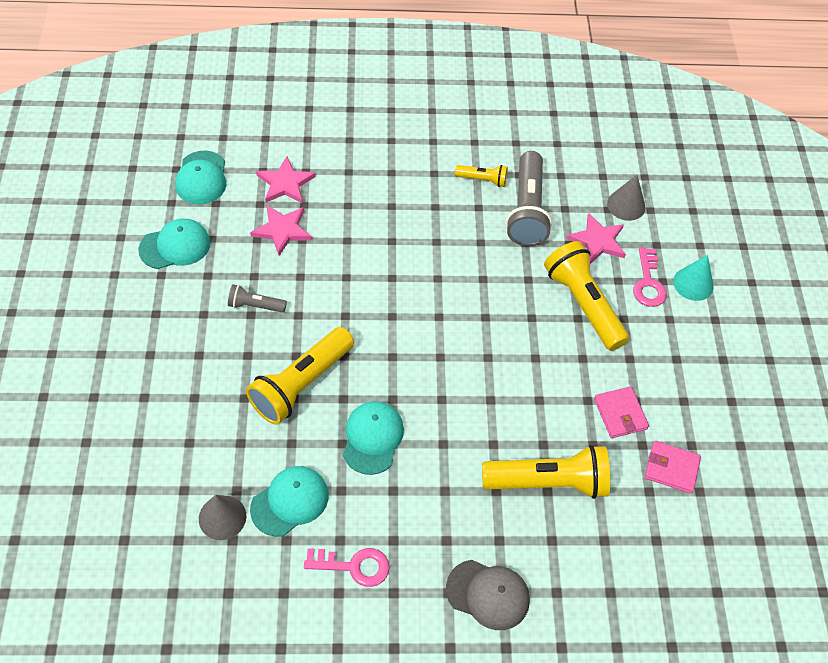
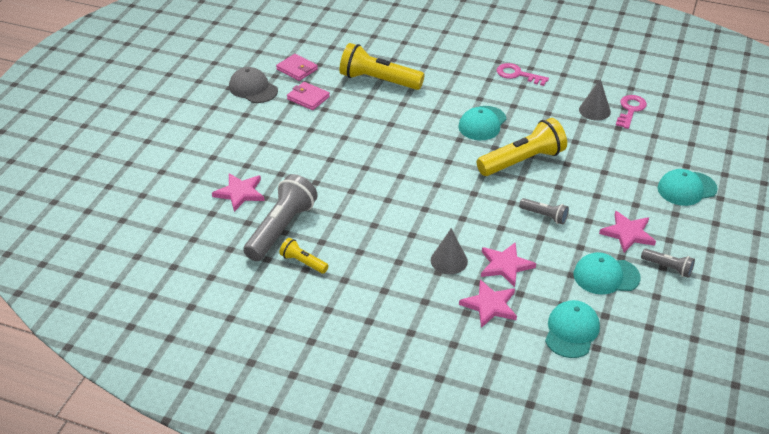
camera: 155 degrees left, 15 degrees down
turquoise cap [250,466,329,537] -> turquoise cap moved to [658,169,718,206]
grey cap [446,560,530,630] -> grey cap moved to [229,67,278,103]
yellow flashlight [544,241,629,351] -> none
pink wallet [594,386,649,438] -> pink wallet turned 60 degrees counterclockwise [287,82,330,110]
grey cone [607,175,646,221] -> grey cone moved to [431,228,468,275]
pink key [633,247,667,307] -> pink key moved to [616,95,647,129]
turquoise cone [673,255,714,301] -> none
none -> pink star [599,211,656,253]
none -> grey flashlight [641,249,695,278]

